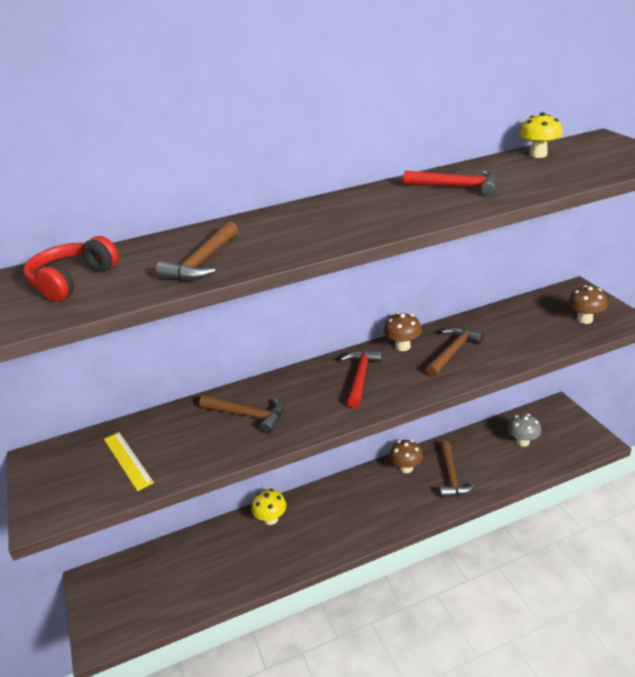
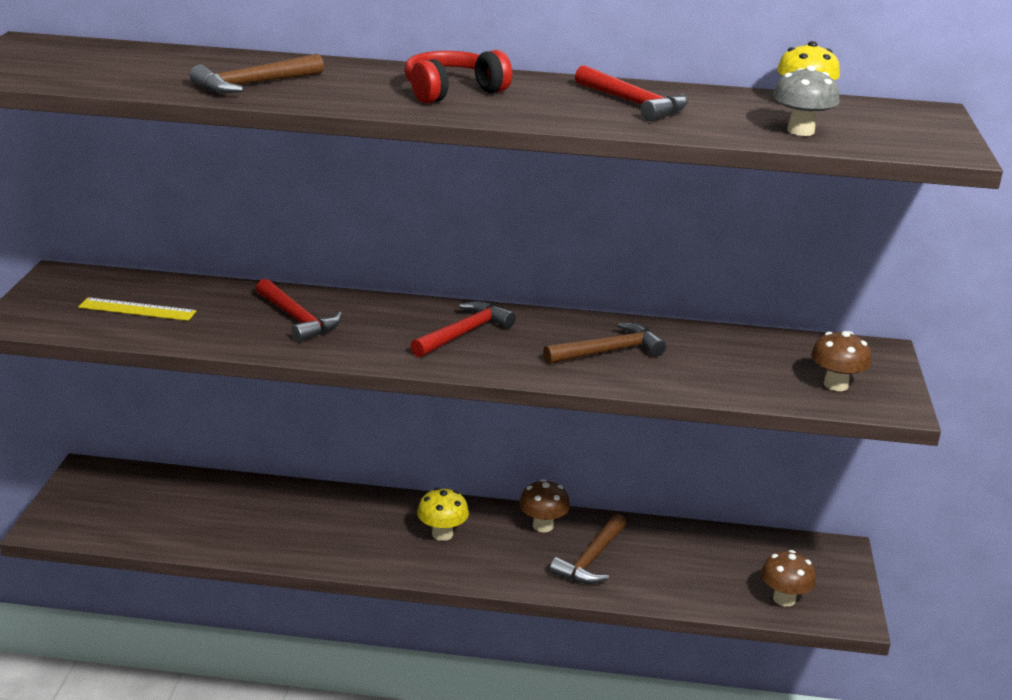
camera: 25 degrees right, 5 degrees down
red headphones [23,236,119,302] -> red headphones moved to [404,50,512,104]
yellow ruler [104,432,154,491] -> yellow ruler turned 75 degrees counterclockwise [78,298,196,321]
brown hammer [199,395,284,434] -> red hammer [256,279,342,343]
yellow mushroom [251,489,287,525] -> yellow mushroom moved to [417,488,469,541]
brown mushroom [384,312,422,351] -> brown mushroom moved to [761,550,816,607]
grey mushroom [508,414,541,447] -> grey mushroom moved to [773,65,840,136]

